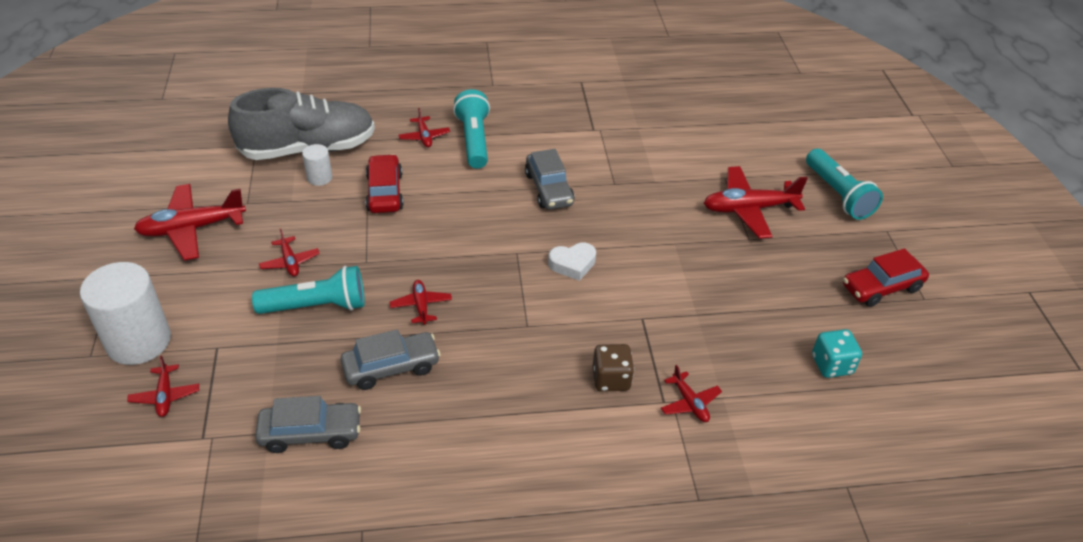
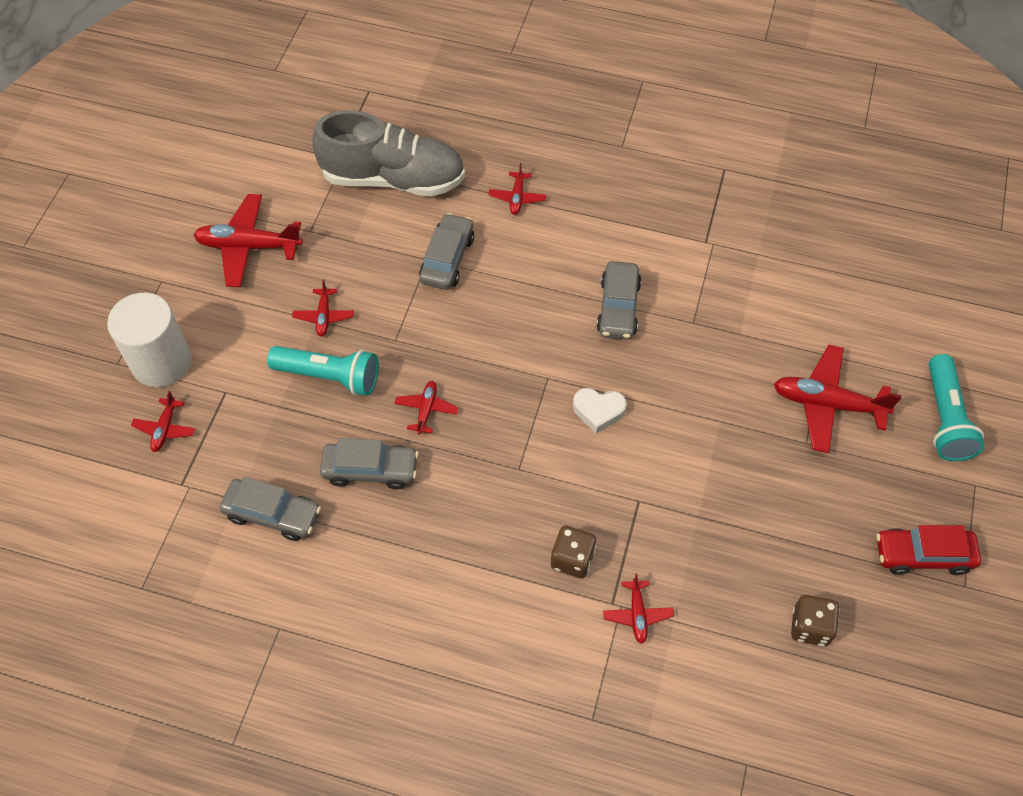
camera: 25 degrees right, 15 degrees up
white cylinder [302,144,332,186] -> none
red car [366,154,404,213] -> grey car [419,213,474,290]
turquoise flashlight [453,89,490,169] -> none
turquoise dice [812,329,862,378] -> brown dice [791,595,839,646]

